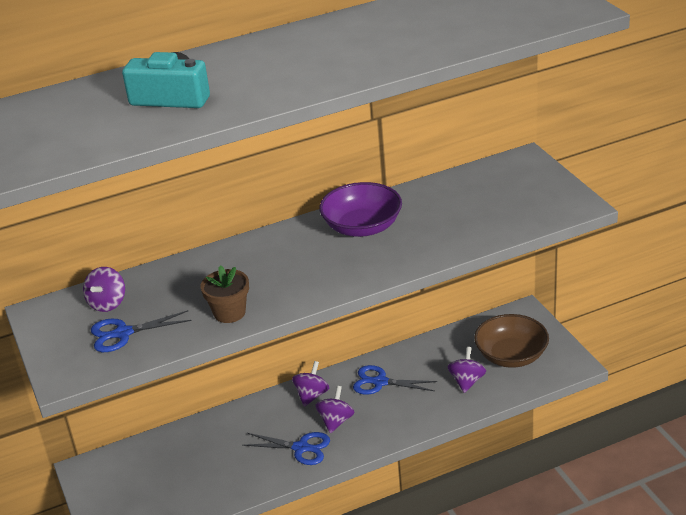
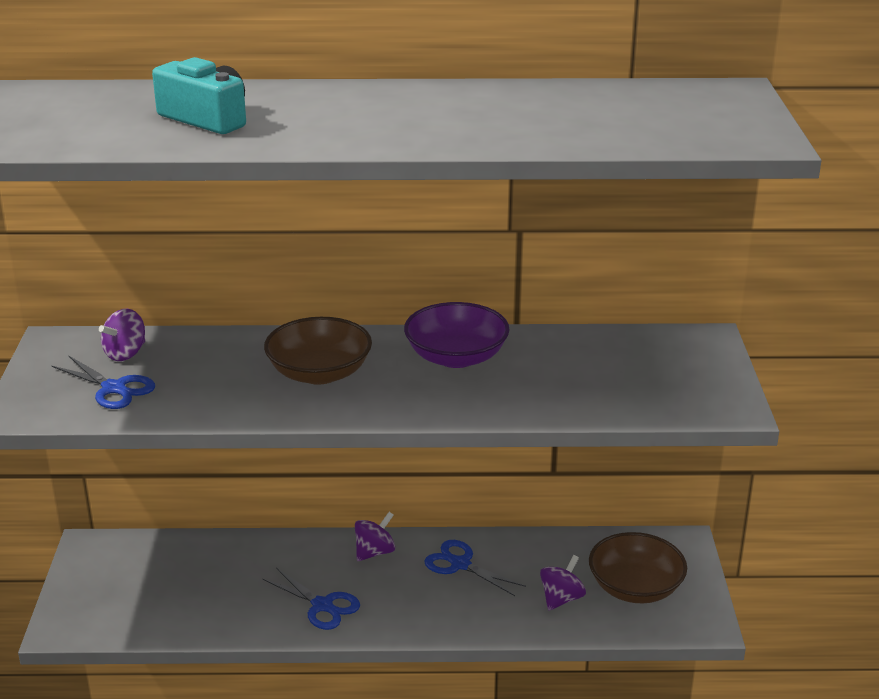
camera: 20 degrees right, 5 degrees down
blue scissors [91,310,192,352] -> blue scissors turned 150 degrees counterclockwise [52,355,155,409]
brown flower pot [201,265,249,323] -> none
purple spinning top [315,386,355,433] -> none
none -> brown bowl [264,317,372,385]

